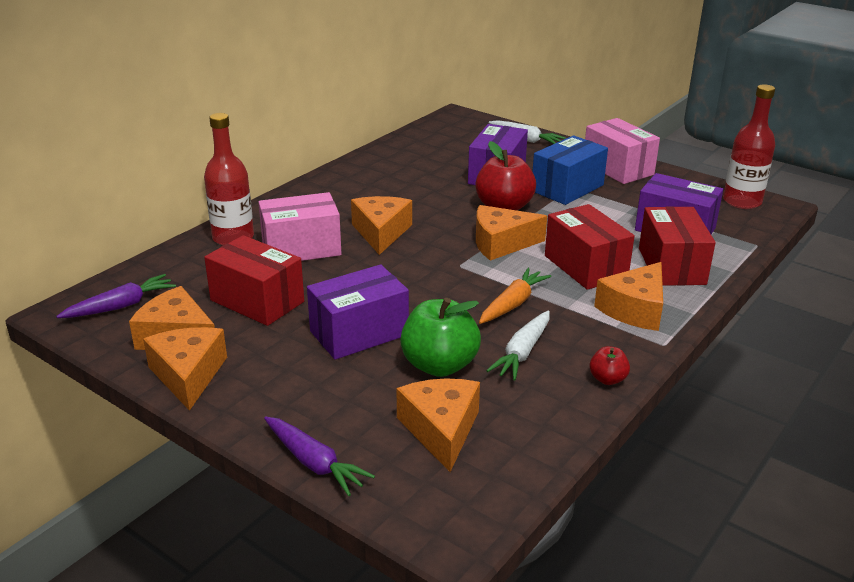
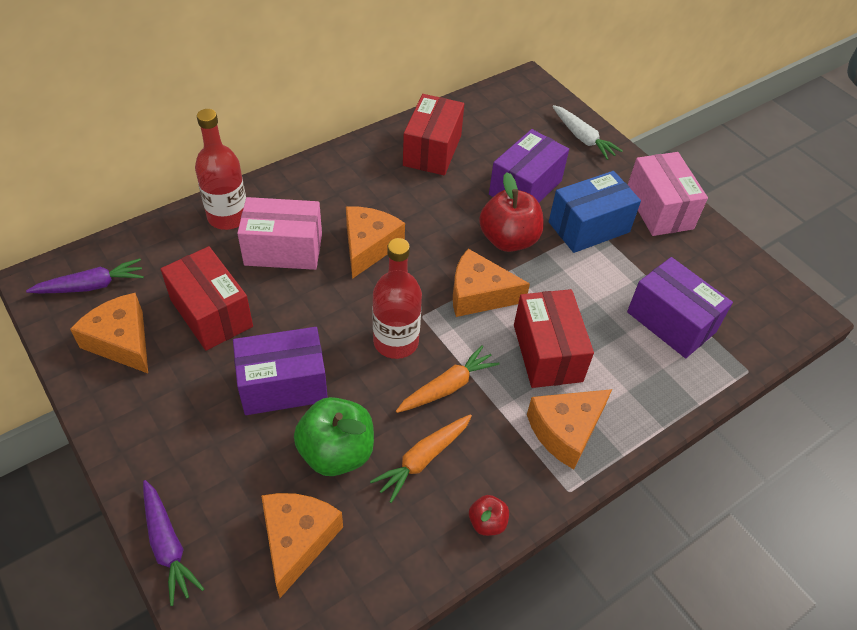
camera: 15 degrees right, 20 degrees up
orange cheese [143,327,227,411] -> none
white carrot [486,310,550,380] -> orange carrot [370,414,472,503]
red box [639,206,716,286] -> red box moved to [403,94,464,175]
red bottle [723,84,775,209] -> red bottle moved to [372,238,422,359]

